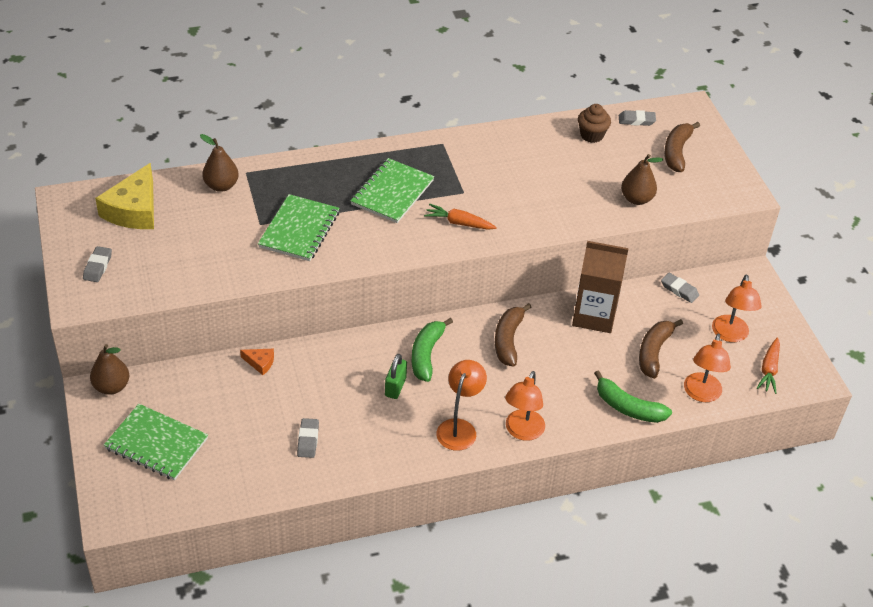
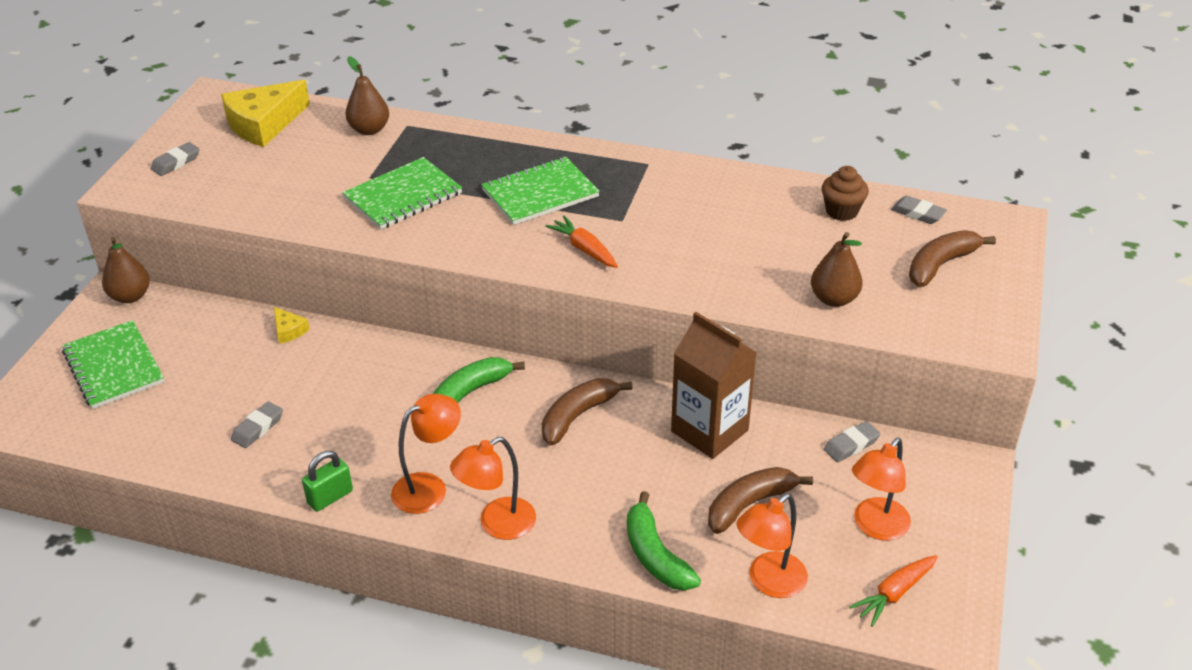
camera: 35 degrees right, 5 degrees down
orange cheese [240,349,274,375] -> yellow cheese [274,307,310,344]
green padlock [385,353,407,399] -> green padlock moved to [302,451,353,512]
grey eraser [661,273,699,303] -> grey eraser turned 75 degrees clockwise [824,421,881,462]

